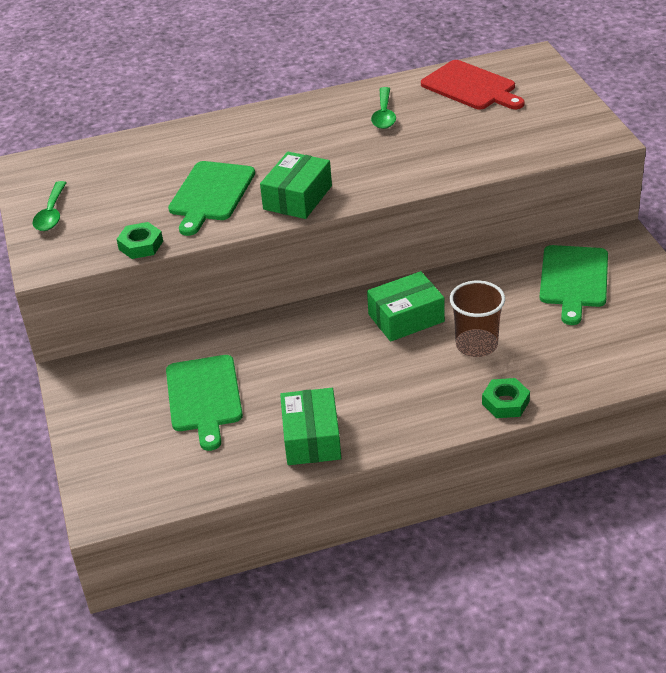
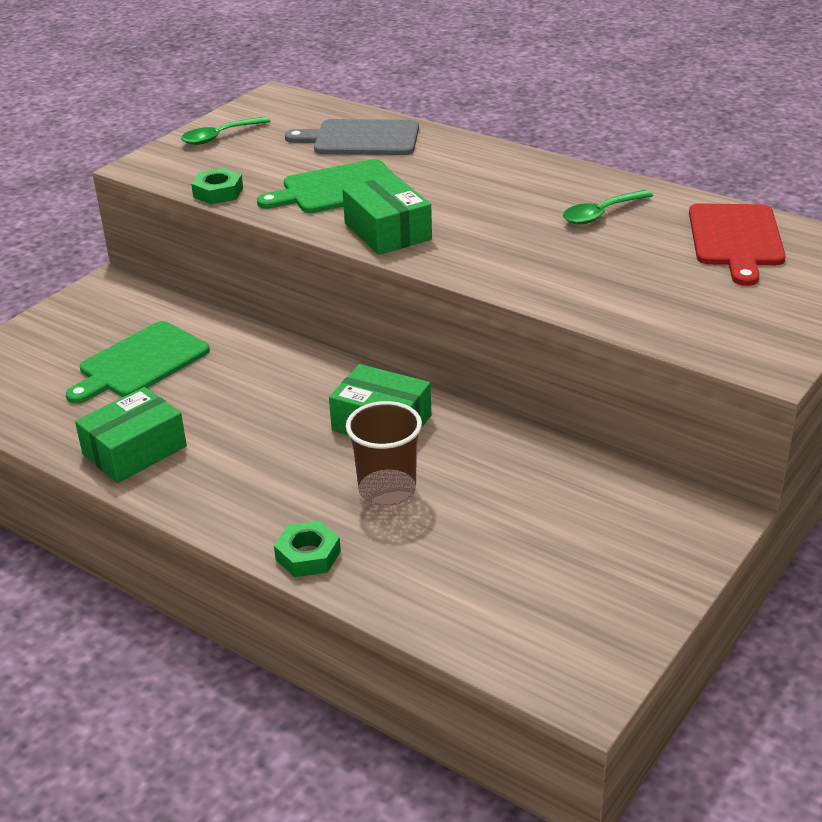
camera: 50 degrees right, 5 degrees down
green box [260,152,332,219] -> green box turned 75 degrees clockwise [342,175,432,255]
green cutting board [539,245,608,325] -> none
none -> grey cutting board [285,119,419,155]

